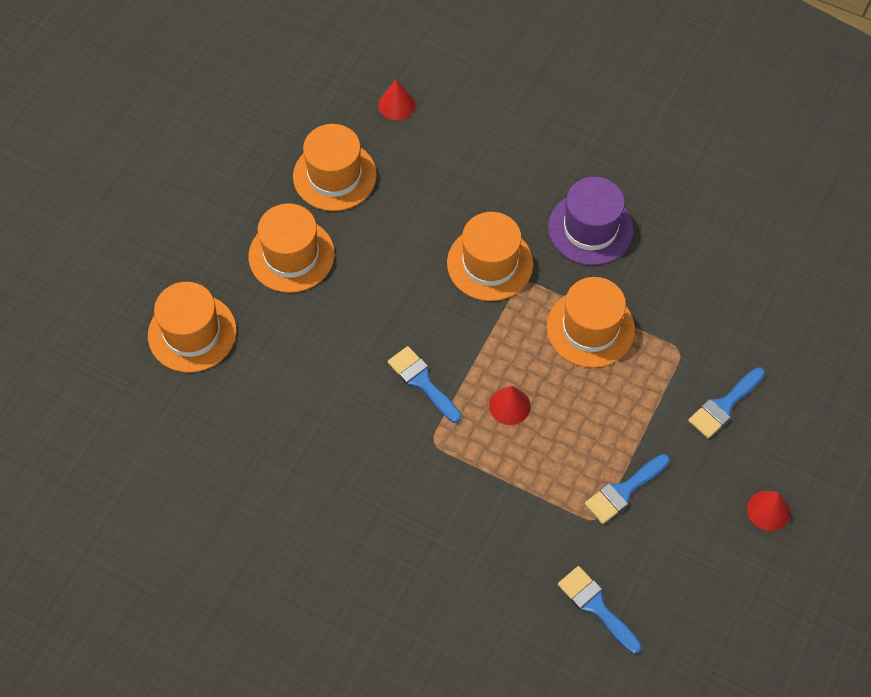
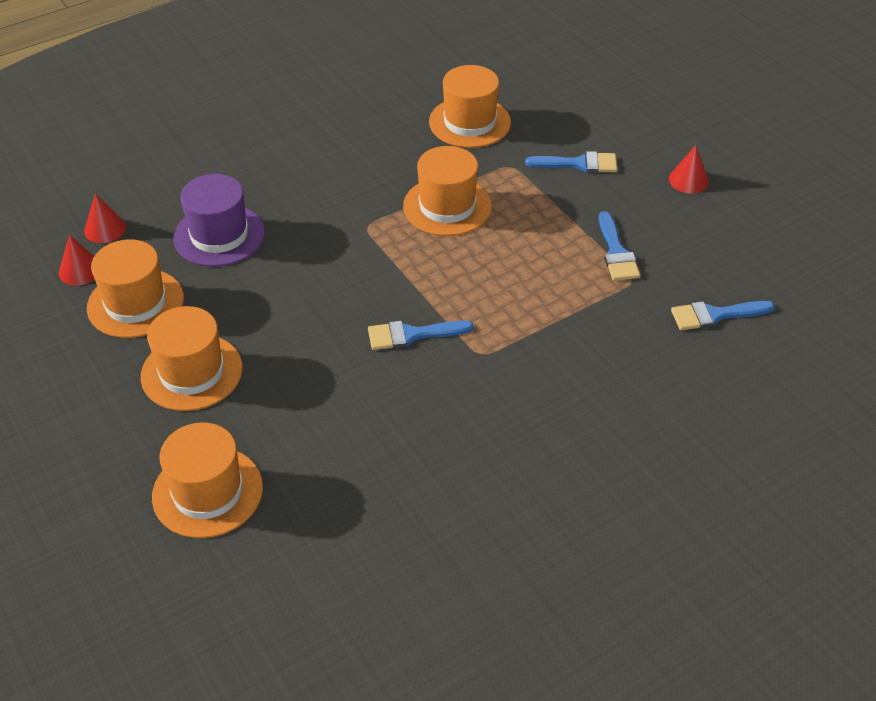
camera: 60 degrees left, 15 degrees down
orange hat [447,212,533,301] -> orange hat moved to [429,65,511,148]
red cone [489,386,531,425] -> red cone moved to [59,235,95,286]
purple hat [548,177,634,265] -> purple hat moved to [173,174,265,267]
blue brush [688,367,765,438] -> blue brush turned 75 degrees counterclockwise [525,151,617,173]

